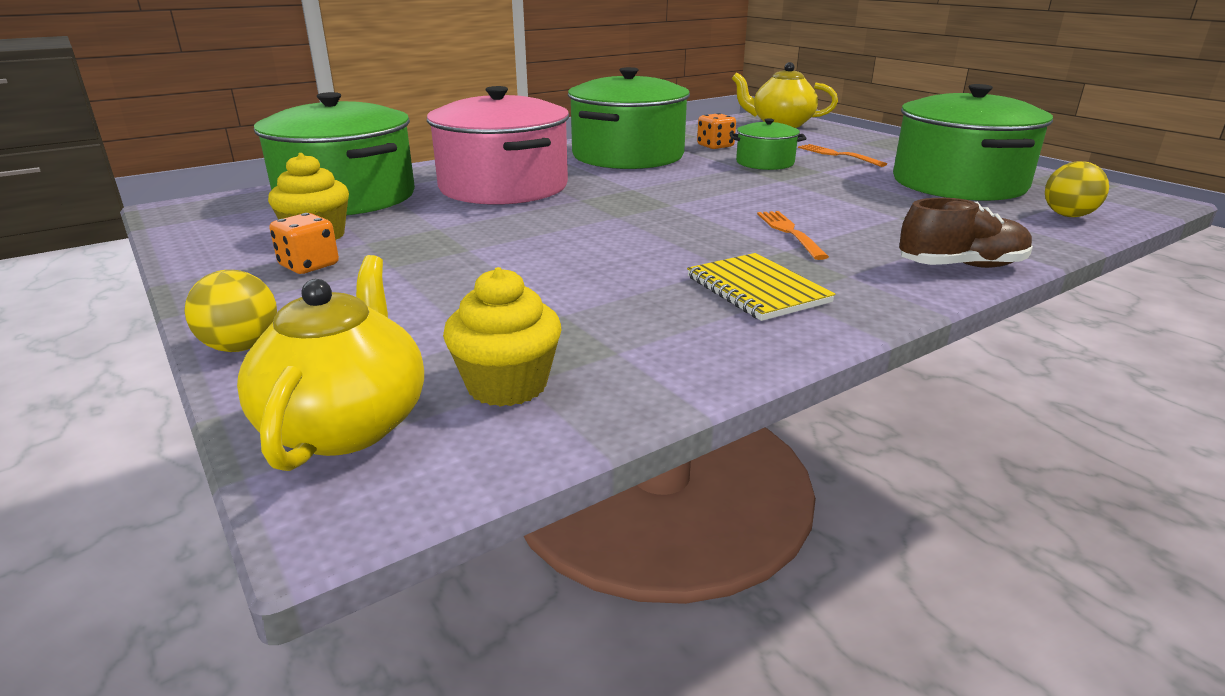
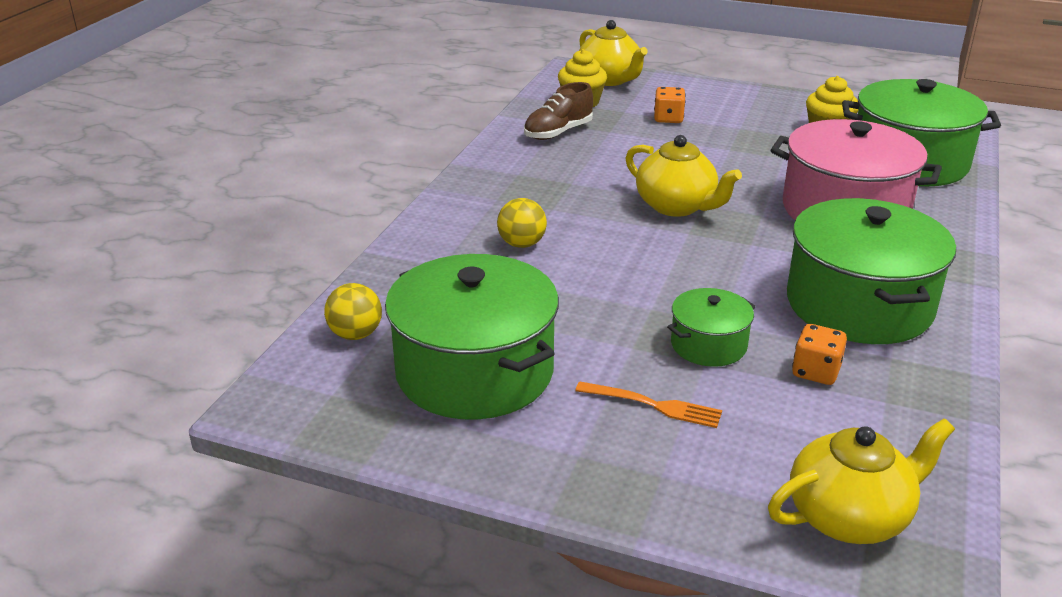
camera: 145 degrees right, 5 degrees up
yellow ball [185,270,277,352] -> yellow ball moved to [497,198,547,248]
orange dice [269,213,339,274] -> orange dice moved to [654,87,686,123]
yellow notebook [687,253,835,321] -> none
orange fork [757,211,829,260] -> none
brown shoe [899,198,1033,268] -> brown shoe moved to [524,82,593,140]
none -> yellow teapot [625,135,742,217]

